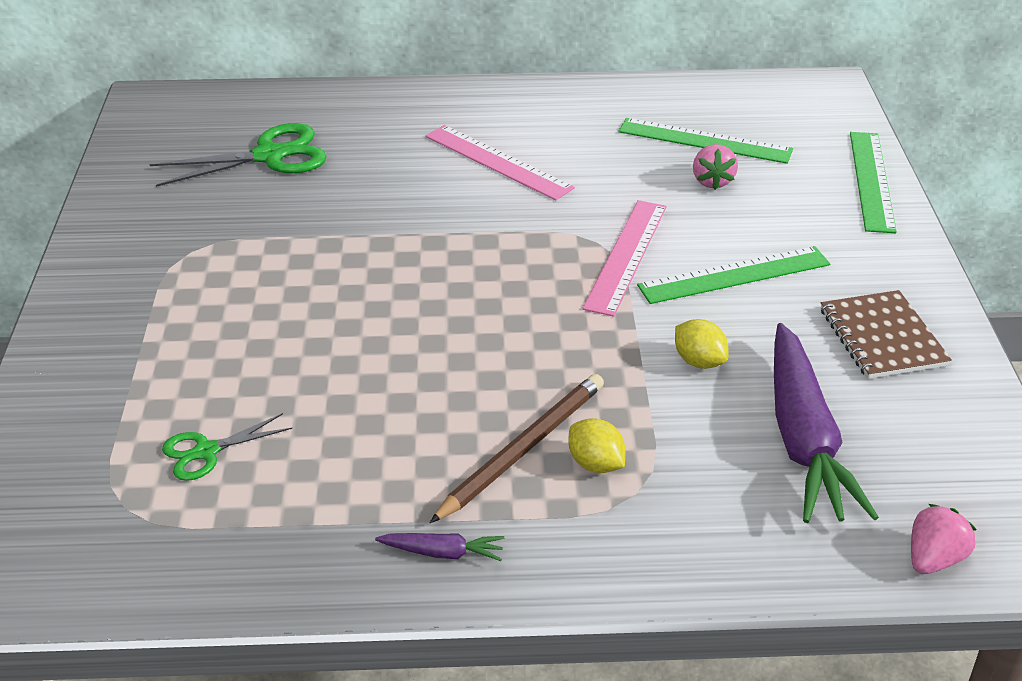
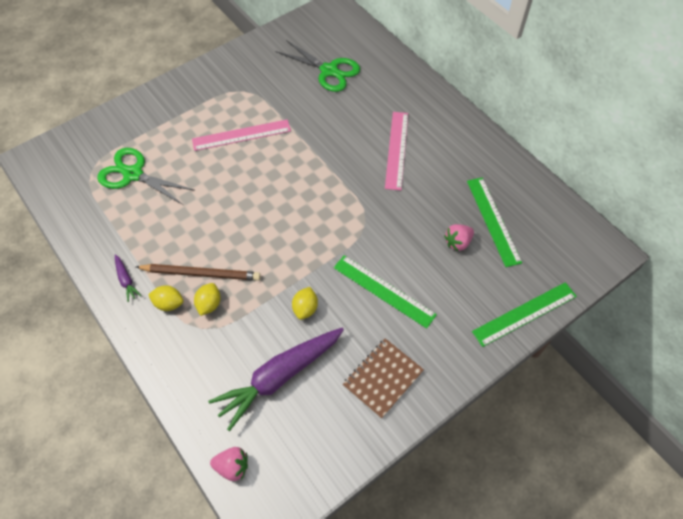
camera: 55 degrees right, 20 degrees up
green scissors [162,413,292,481] -> green scissors [97,148,195,205], size x1.77
pink ruler [583,200,667,317] -> pink ruler moved to [192,119,291,151]
none -> yellow lemon [148,285,183,311]

